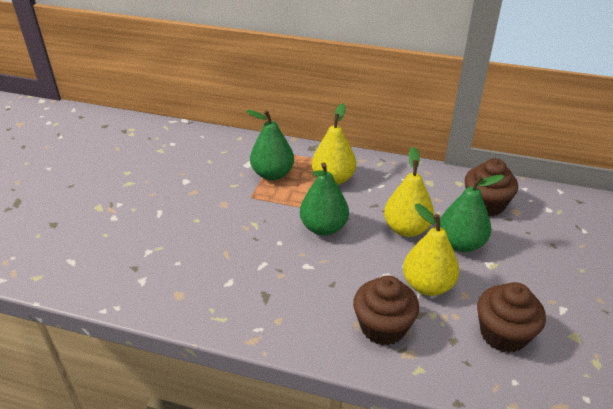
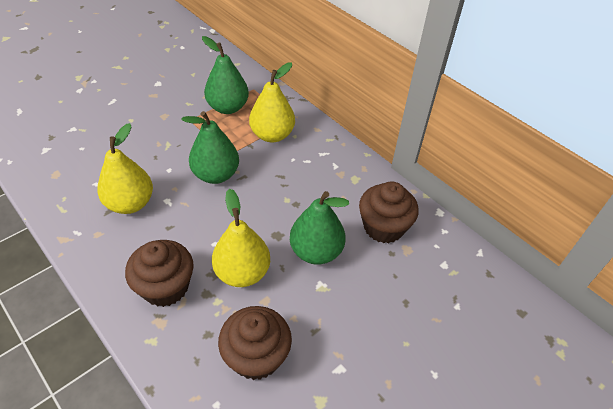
camera: 30 degrees right, 10 degrees up
yellow pear [384,147,434,237] -> yellow pear moved to [97,123,153,214]

